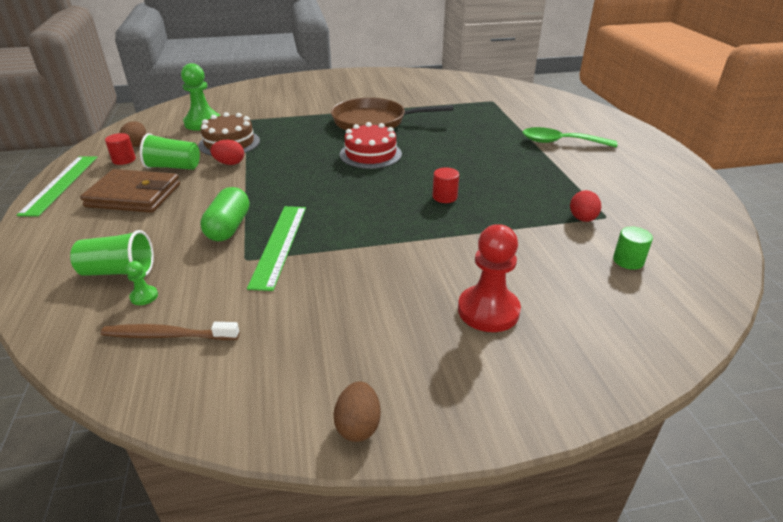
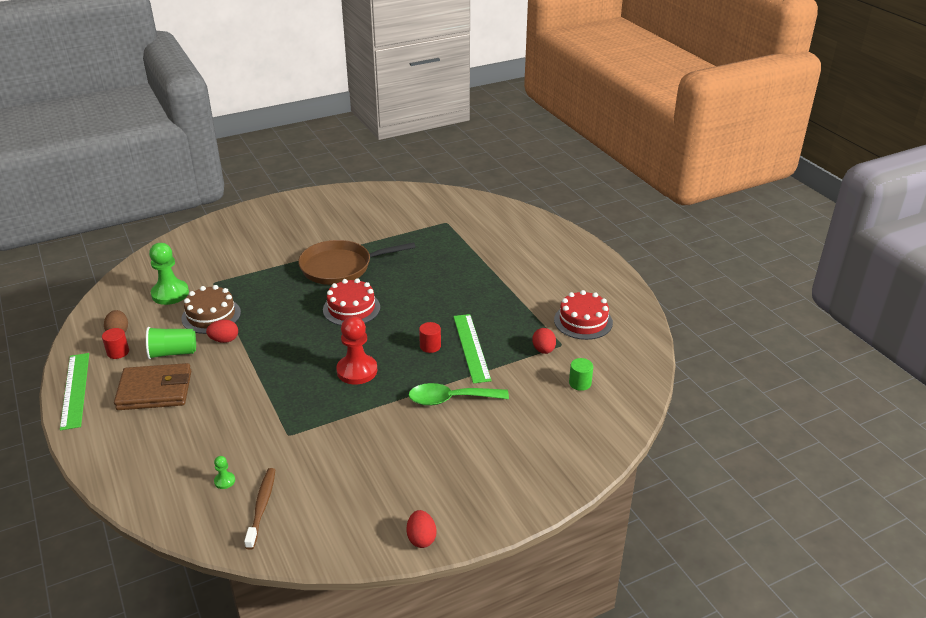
camera: 15 degrees left, 0 degrees up
green cup [70,230,154,276] -> none
brown toothbrush [101,322,239,340] -> brown toothbrush turned 105 degrees clockwise [244,468,275,550]
green capsule [200,187,249,241] -> none
green ruler [247,206,306,291] -> green ruler moved to [453,314,492,384]
brown egg [333,382,381,442] -> red egg [407,510,436,548]
red pawn [458,224,521,332] -> red pawn moved to [336,316,377,384]
green spoon [523,127,617,147] -> green spoon moved to [409,383,509,406]
none -> red cake [554,290,613,340]

